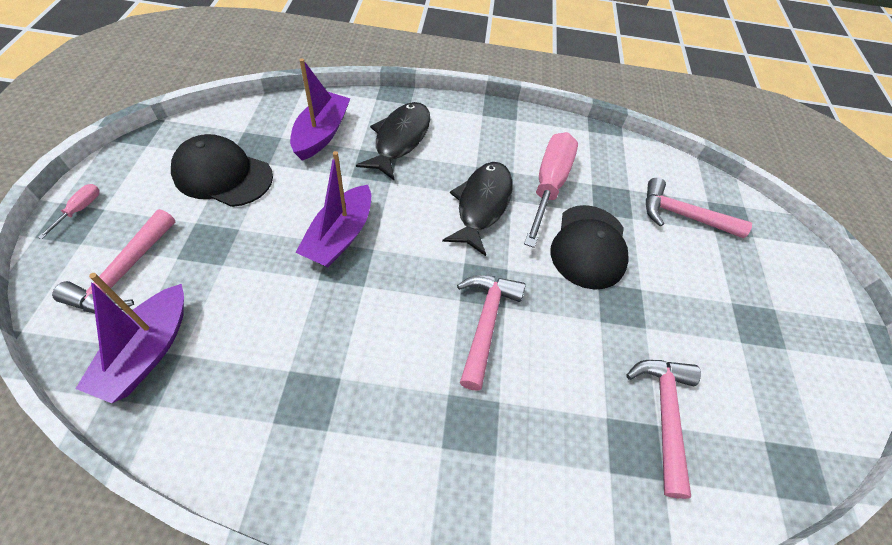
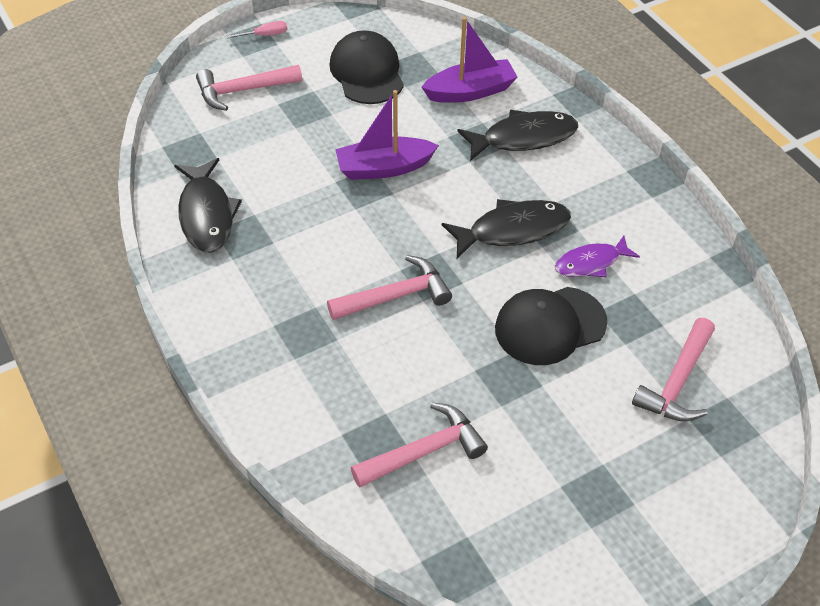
camera: 60 degrees right, 5 degrees down
purple boat [75,273,184,403] -> none
pink screwdriver [524,132,578,248] -> purple fish [555,236,640,277]
pink hammer [646,177,752,238] -> pink hammer turned 135 degrees counterclockwise [632,318,715,422]
none -> black fish [174,158,242,253]

